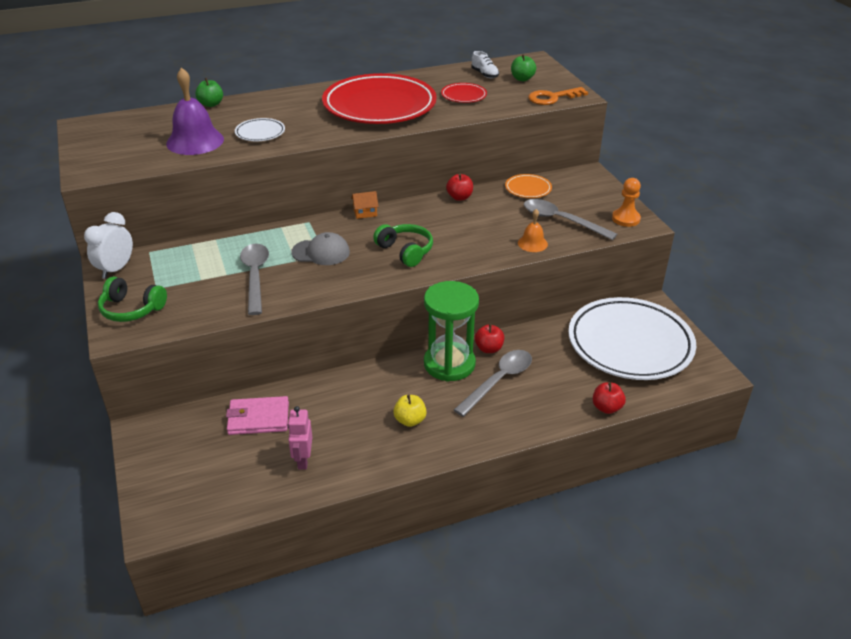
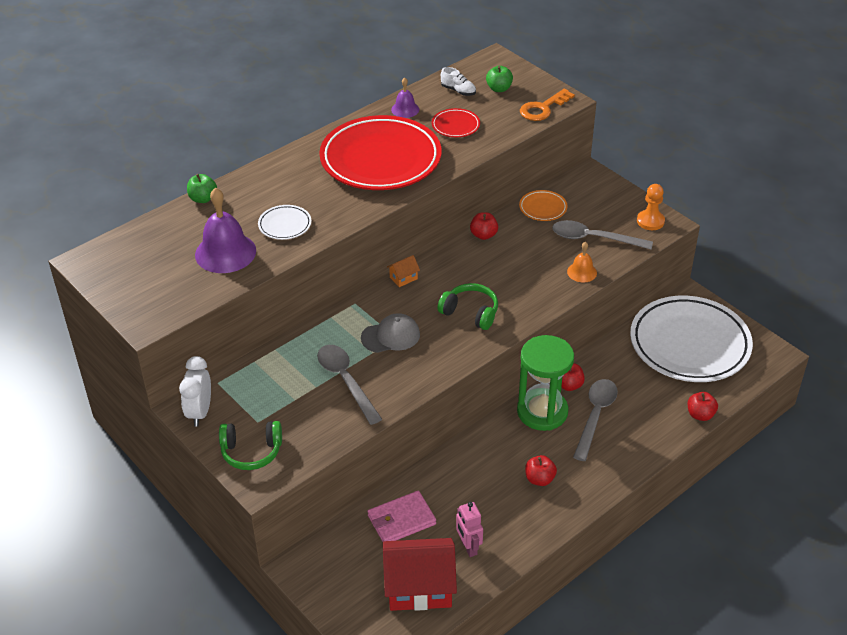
camera: 20 degrees left, 5 degrees up
yellow apple [393,395,427,427] -> red apple [525,455,557,486]
none -> red house [383,538,457,611]
none -> purple bell [391,77,419,118]

